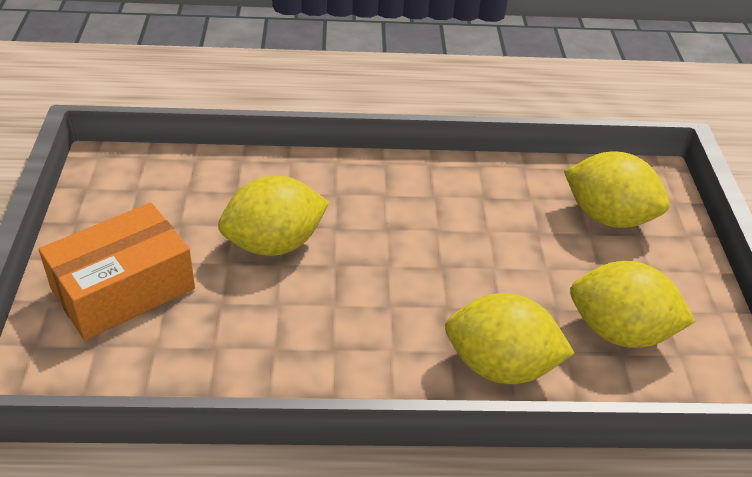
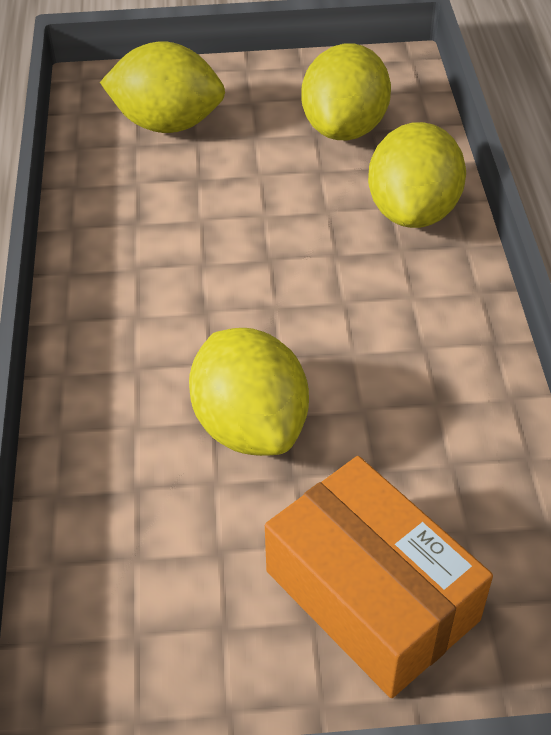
camera: 90 degrees left, 5 degrees up
yellow lemon [564,152,670,228] -> yellow lemon turned 75 degrees clockwise [100,41,225,133]

